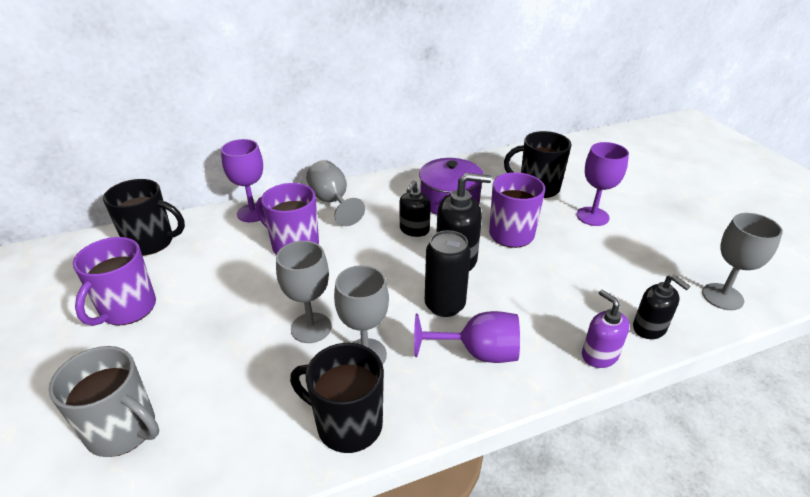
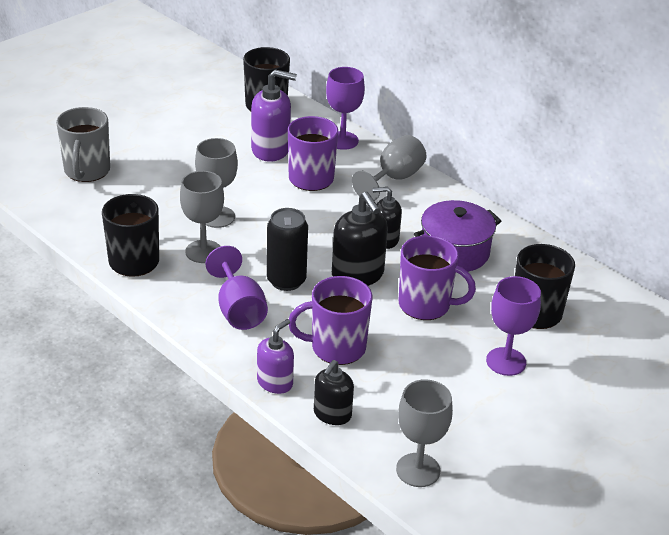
camera: 65 degrees right, 0 degrees up
purple mug [73,237,156,326] -> purple mug moved to [288,276,372,365]
none -> purple soap dispenser [251,69,297,162]

